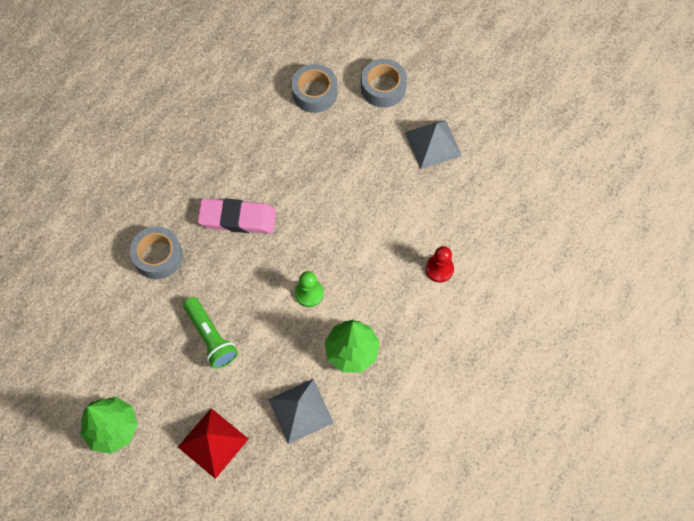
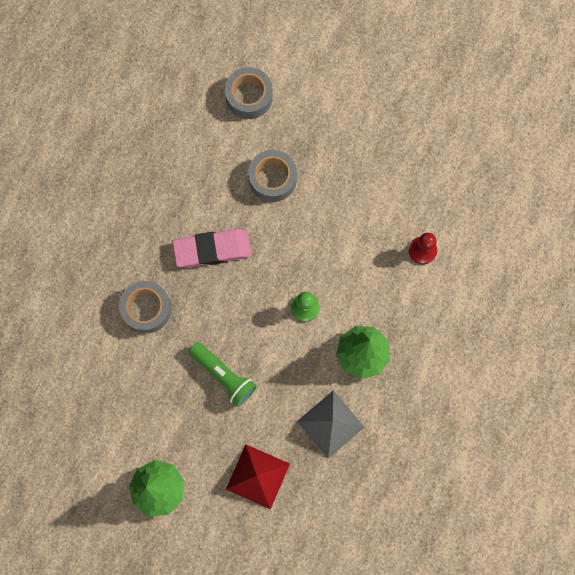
camera: 15 degrees left, 10 degrees up
grey tape [361,59,407,108] -> grey tape moved to [248,150,297,202]
grey pyramid [405,120,462,169] -> none

